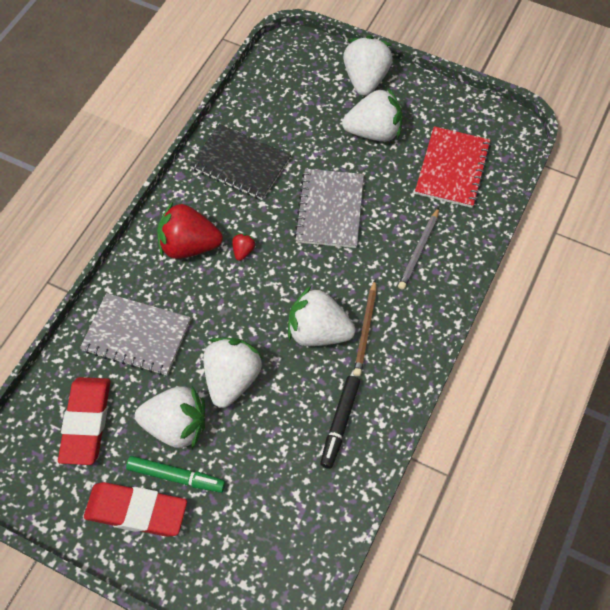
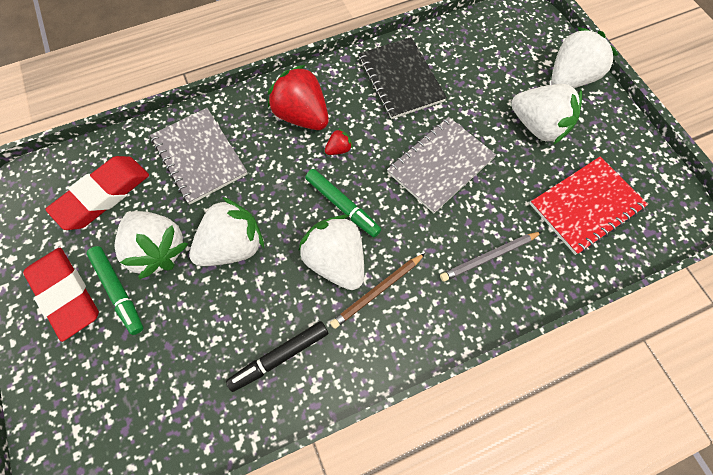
camera: 40 degrees right, 5 degrees up
none -> green marker [305,169,381,237]

